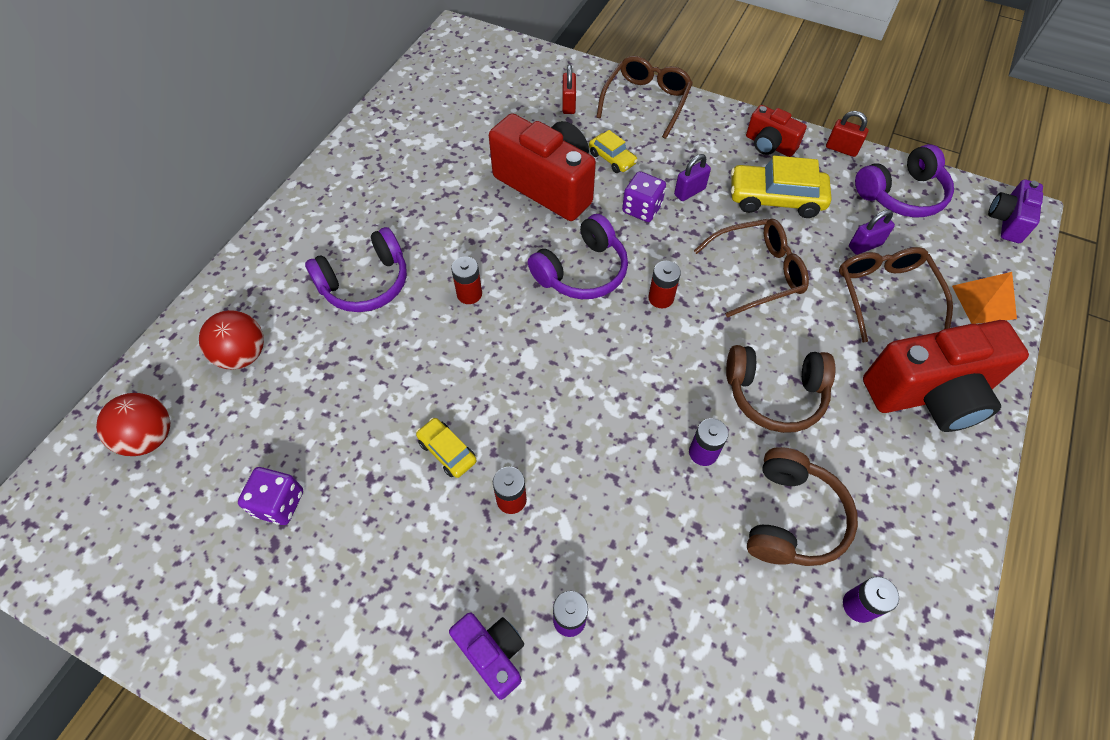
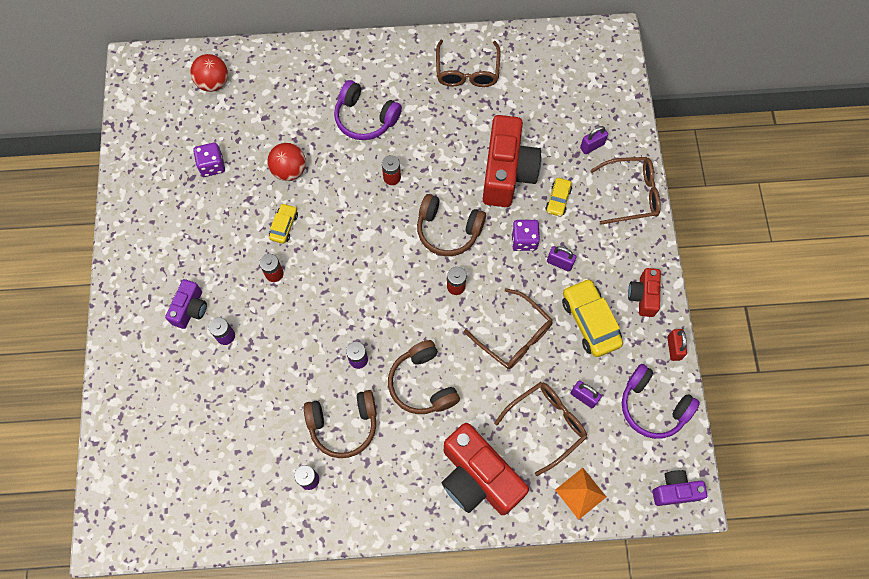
camera: 60 degrees right, 10 degrees up
red ball [199,310,264,369] -> red ball moved to [267,143,306,181]
purple headphones [528,214,628,299] -> brown headphones [417,194,486,256]
red padlock [562,64,576,114] -> purple padlock [580,126,608,154]
none -> brown glasses [436,40,500,87]

